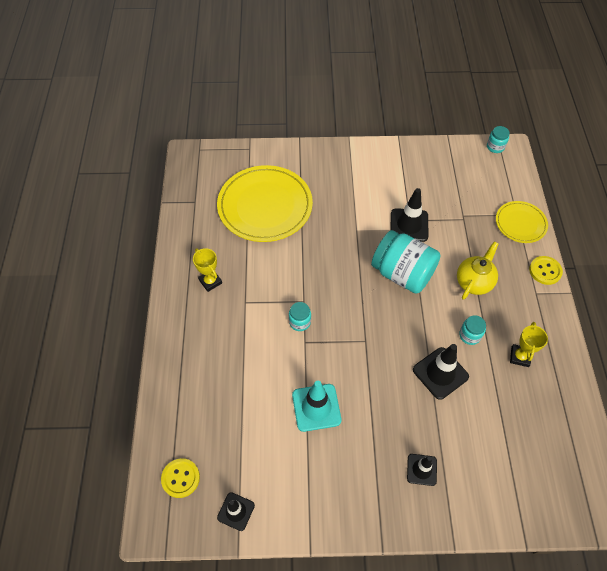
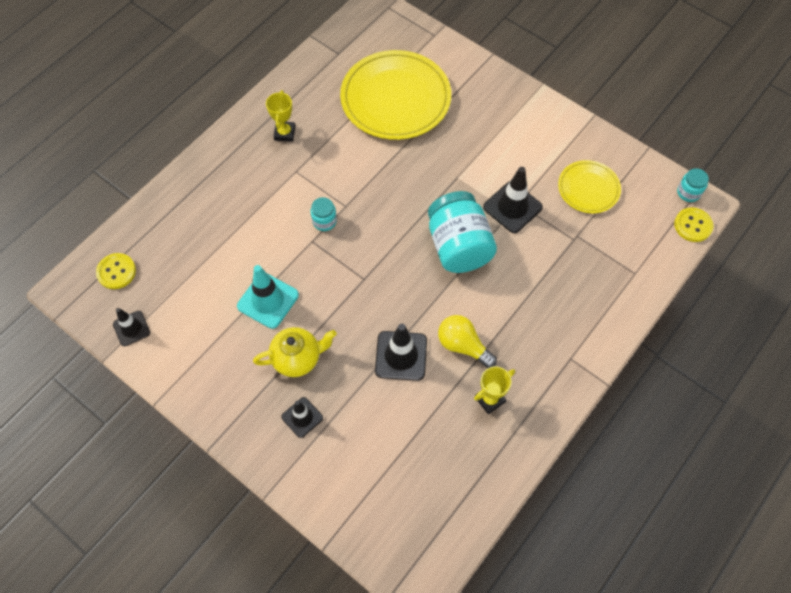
camera: 40 degrees right, 5 degrees up
yellow teapot [457,241,499,300] -> yellow teapot moved to [253,327,337,377]
turquoise jar [459,315,486,345] -> yellow light bulb [438,315,497,368]
yellow plate [496,201,548,243] -> yellow plate moved to [558,160,621,213]
yellow button [529,256,563,285] -> yellow button moved to [674,207,713,242]

